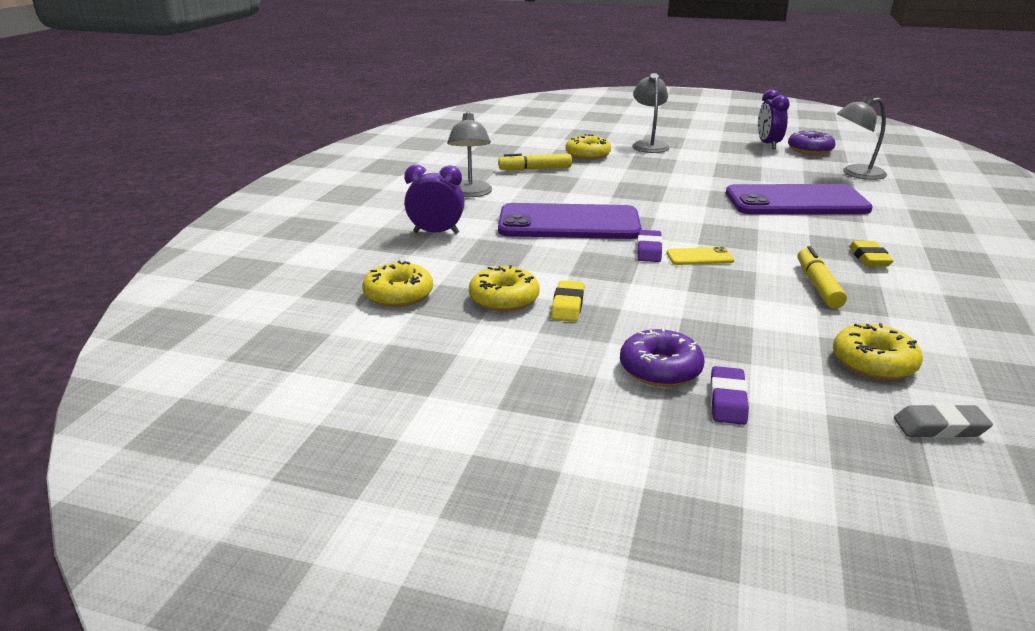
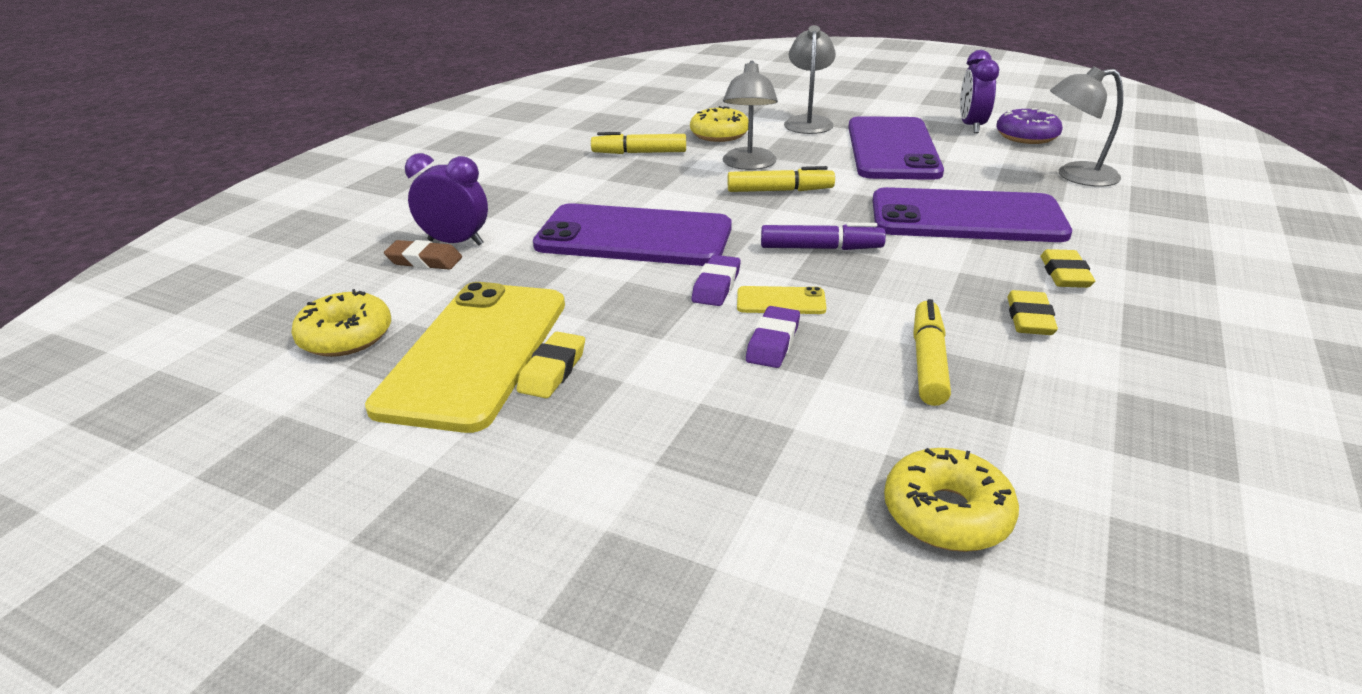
camera: 10 degrees right, 5 degrees up
grey lamp [447,111,492,197] -> grey lamp moved to [723,61,778,170]
yellow donut [469,265,540,312] -> yellow phone [365,282,565,433]
purple donut [620,328,704,387] -> none
purple eraser [710,366,749,425] -> purple eraser moved to [746,306,800,368]
grey eraser [894,403,993,438] -> none
none -> brown eraser [384,240,462,270]
none -> yellow marker [728,166,835,192]
none -> purple marker [761,223,886,250]
none -> purple phone [848,116,944,180]
none -> yellow eraser [1041,249,1095,288]

